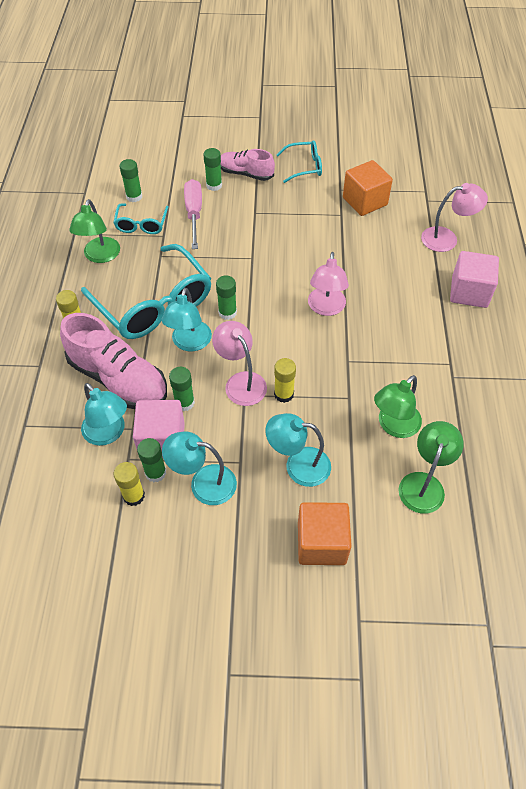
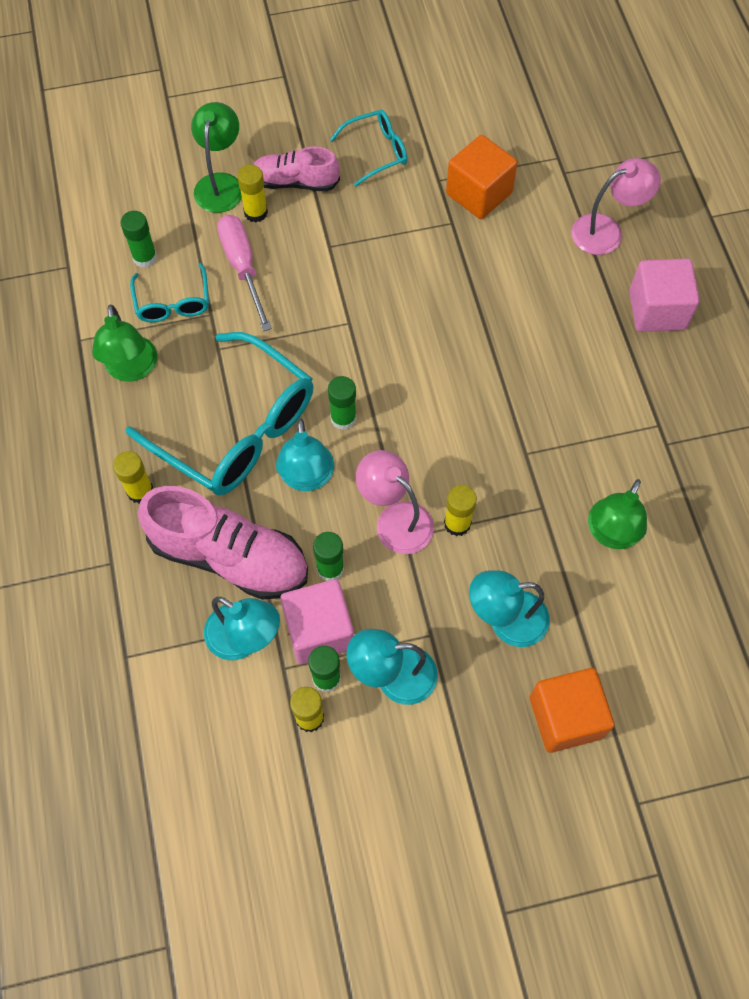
camera: 15 degrees left, 10 degrees up
green glue stick [203,148,222,191] -> yellow glue stick [237,165,268,223]
pink lamp [308,252,349,316] -> none
green lamp [398,421,464,514] -> green lamp moved to [191,102,242,213]

